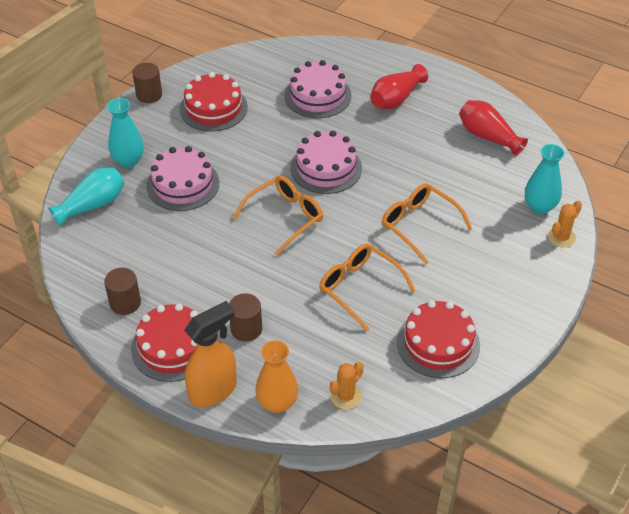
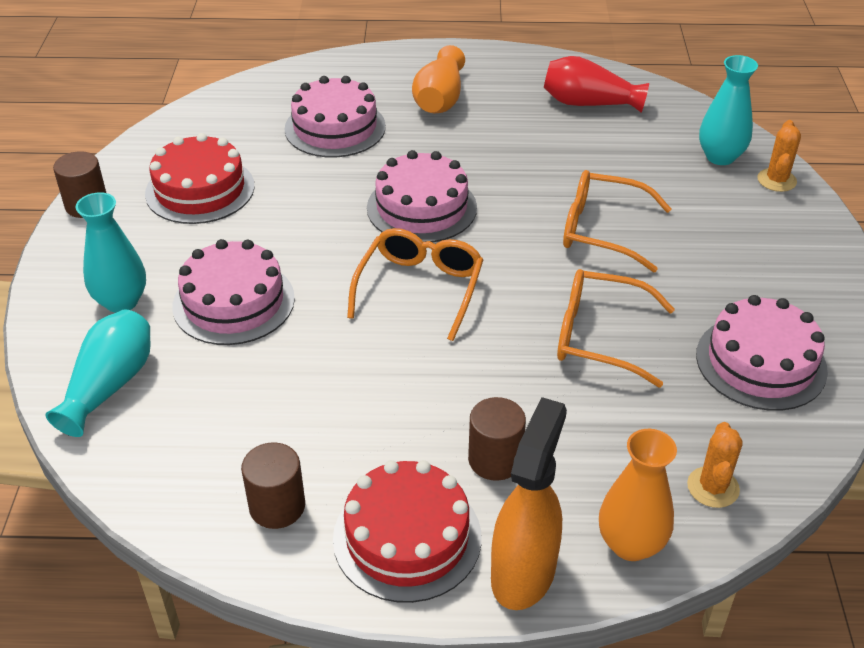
camera: 30 degrees left, 5 degrees down
red vase [370,64,428,109] -> orange vase [412,45,465,113]
red cake [397,300,480,378] -> pink cake [696,295,828,411]

